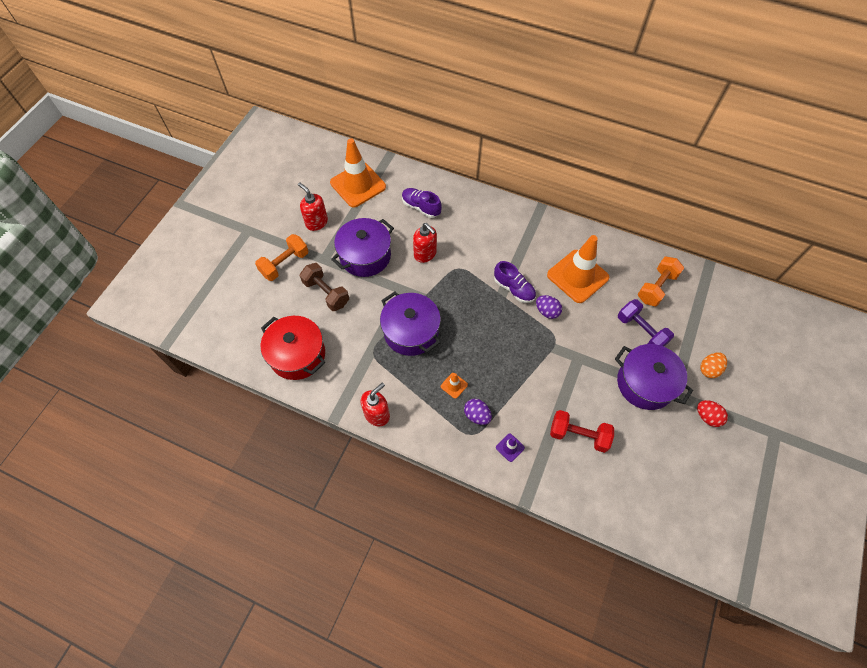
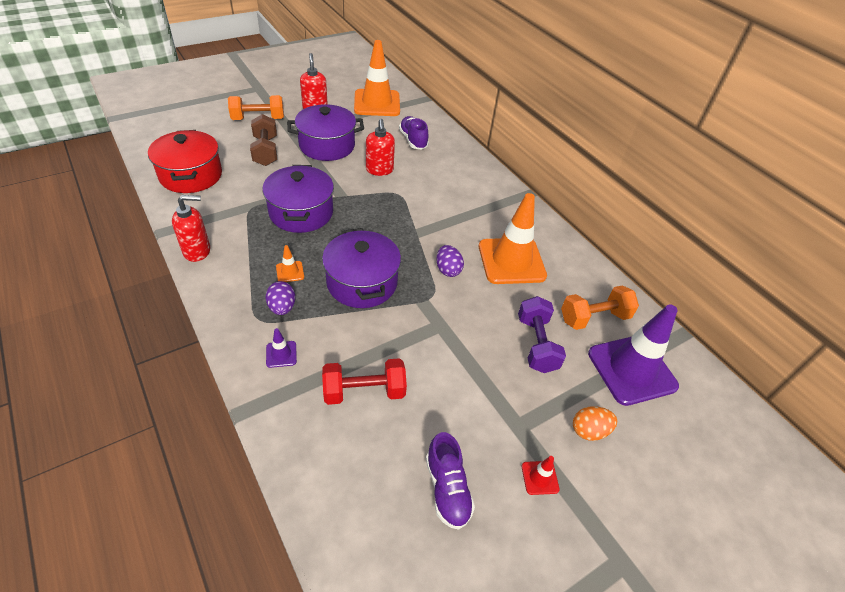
camera: 30 degrees right, 15 degrees down
purple shoe [494,261,536,303] -> purple shoe moved to [426,432,475,530]
red dumbbell [550,410,614,453] -> red dumbbell turned 60 degrees counterclockwise [322,358,407,405]
purple pot [615,344,693,410] -> purple pot moved to [322,228,401,308]
red egg [697,400,728,427] -> red traffic cone [522,456,559,495]
none -> purple traffic cone [588,304,679,406]

